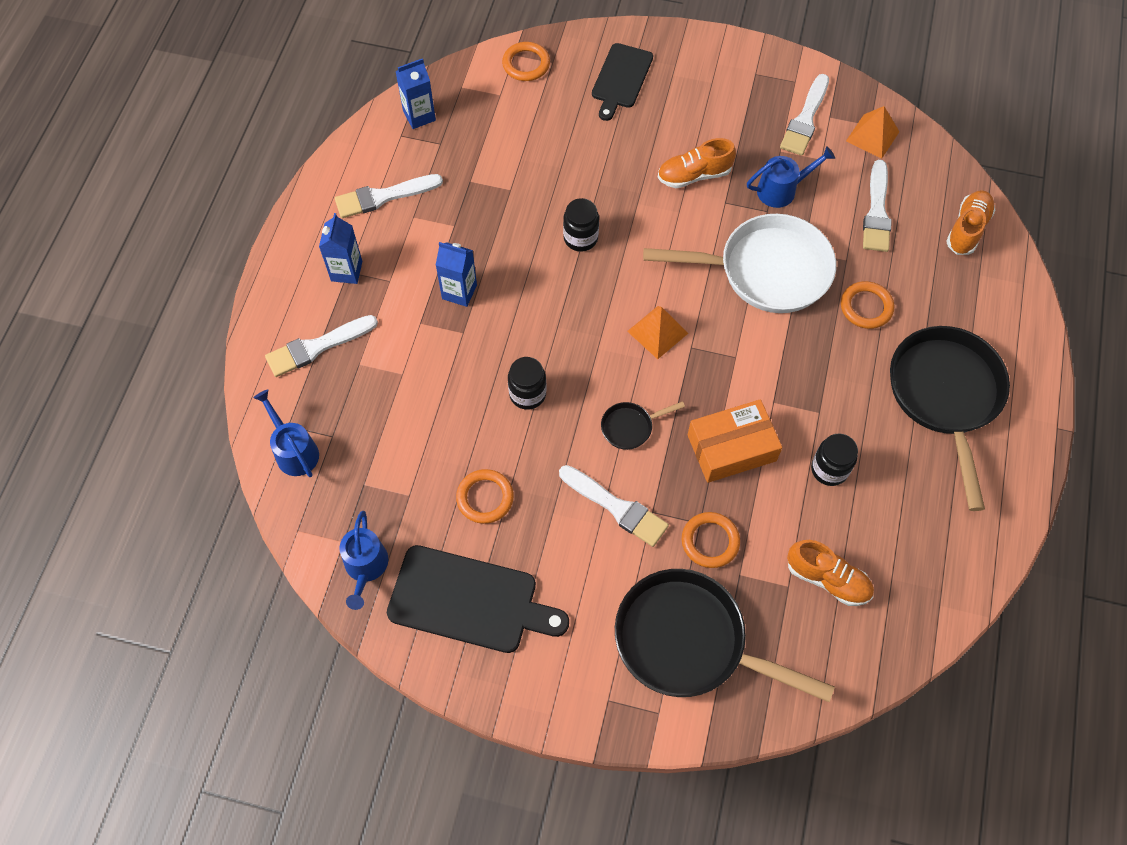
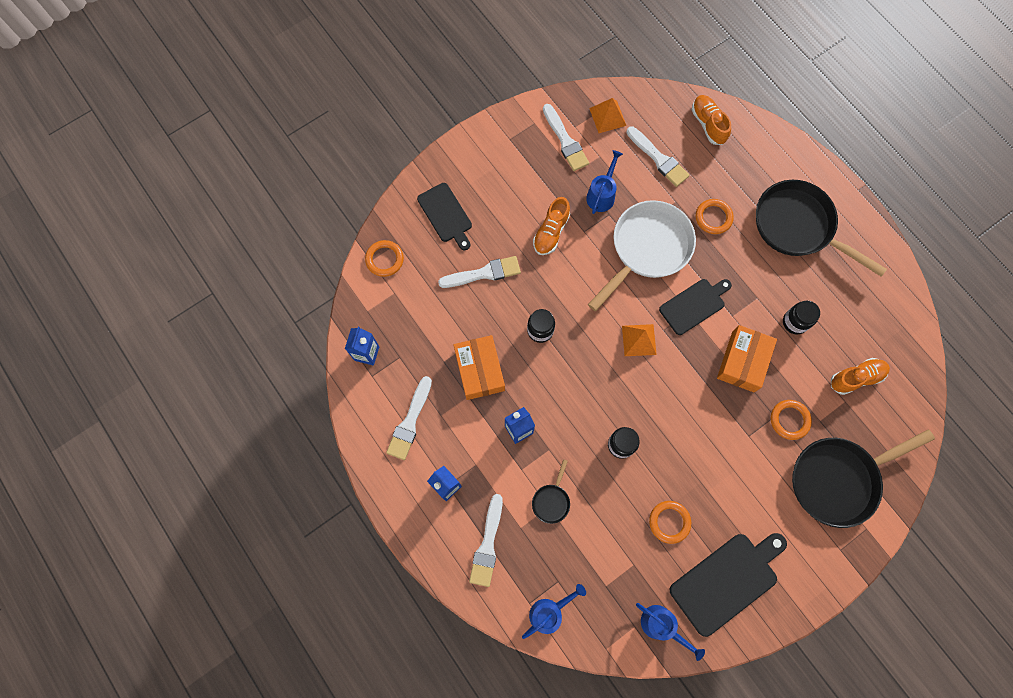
camera: 50 degrees left, 10 degrees up
blue watering can [253,390,319,477] -> blue watering can turned 135 degrees clockwise [522,584,586,639]
white brush [559,465,669,547] -> white brush moved to [438,256,521,288]
black pan [601,401,685,450] -> black pan moved to [532,459,570,524]
none -> orange box [453,335,505,400]
none -> black cutting board [659,279,732,335]

